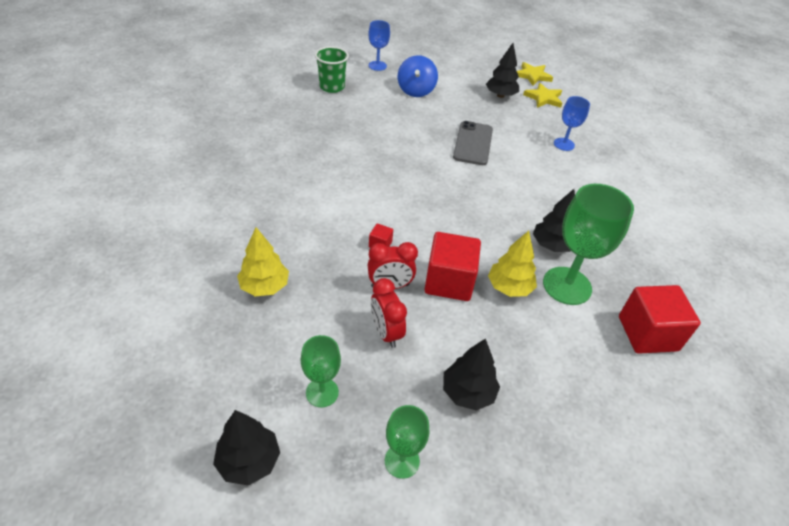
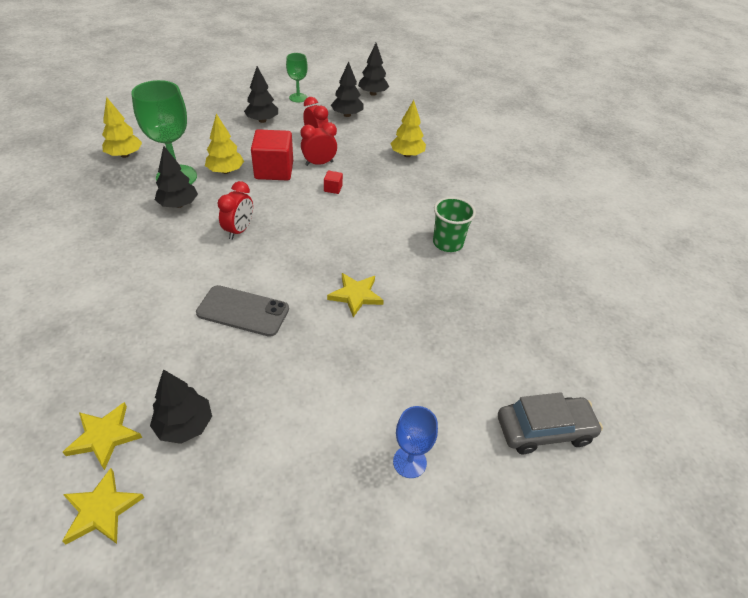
camera: 170 degrees right, 0 degrees up
green goblet [301,335,341,407] -> black tree [331,61,363,117]
green cup [315,46,349,93] -> green cup moved to [433,197,476,252]
blue spinning top [398,55,438,97] -> none
grey phone [453,121,493,165] -> grey phone turned 75 degrees counterclockwise [196,285,289,337]
blue goblet [554,96,590,151] -> none
red cube [619,285,701,354] -> yellow tree [102,97,142,158]
none -> red clock [217,181,253,240]
none -> yellow star [327,273,384,317]
none -> grey car [498,392,603,454]

